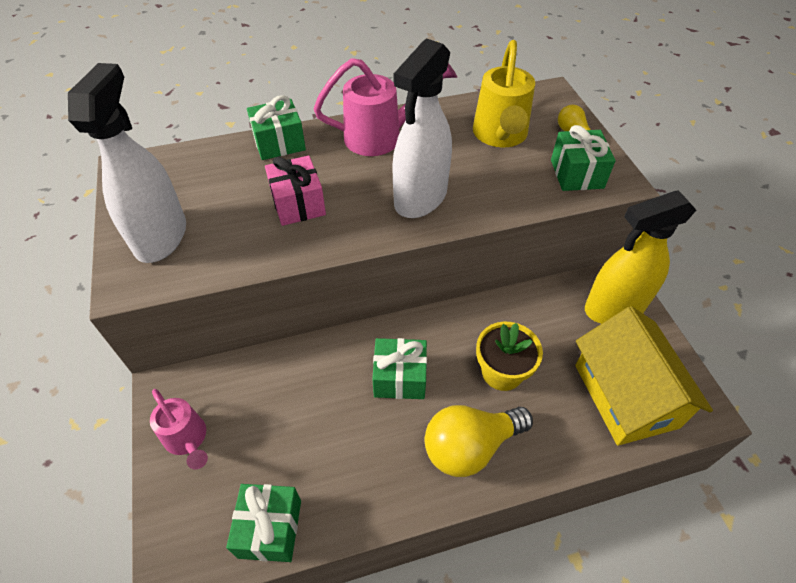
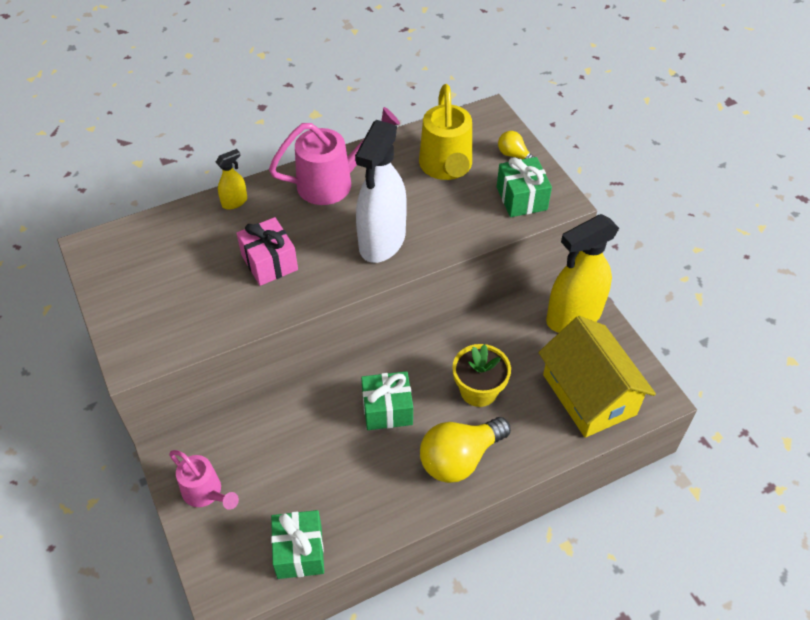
camera: 10 degrees left, 0 degrees up
white spray bottle [68,63,186,263] -> none
green gift [247,95,306,160] -> yellow spray bottle [216,149,247,210]

